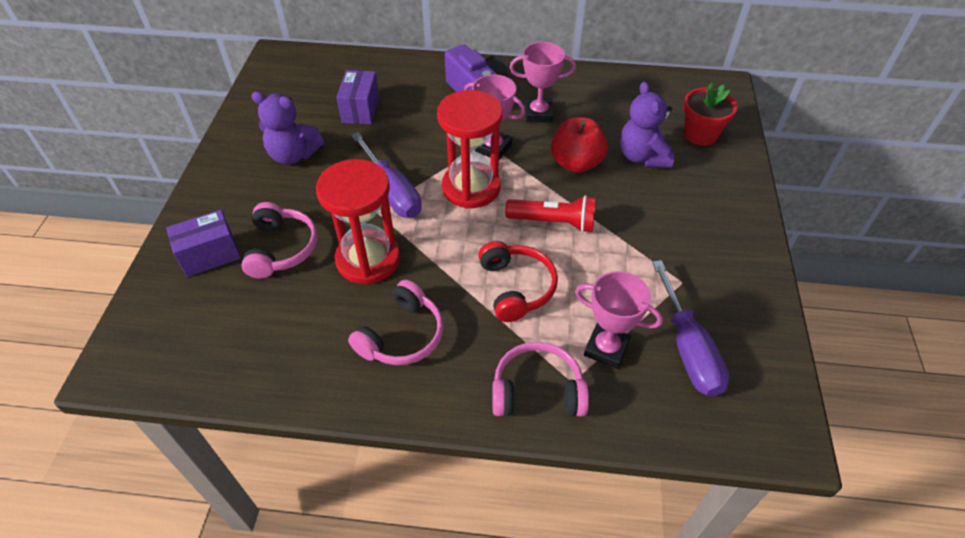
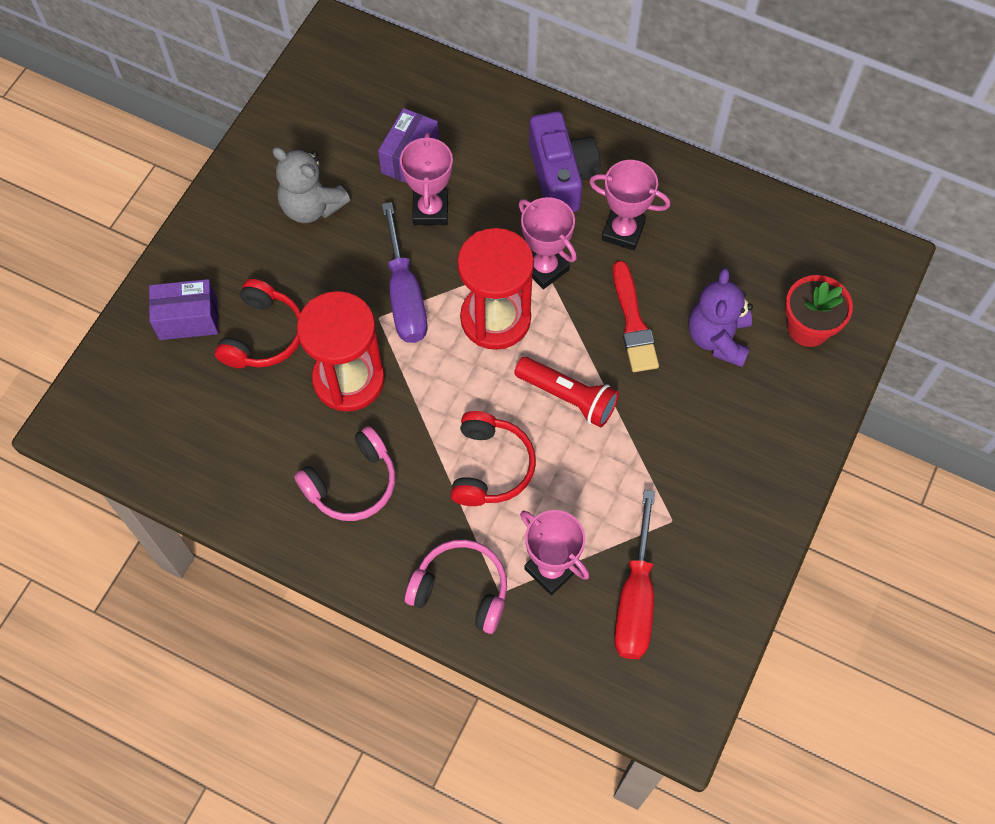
camera: 20 degrees right, 15 degrees up
pink headphones [241,202,318,279] -> red headphones [215,279,301,368]
purple teddy bear [251,91,324,165] -> grey teddy bear [272,147,350,223]
red apple [551,117,608,173] -> red brush [613,261,659,372]
purple screwdriver [652,260,729,397] -> red screwdriver [614,490,655,659]
none -> pink trophy [400,133,453,225]

